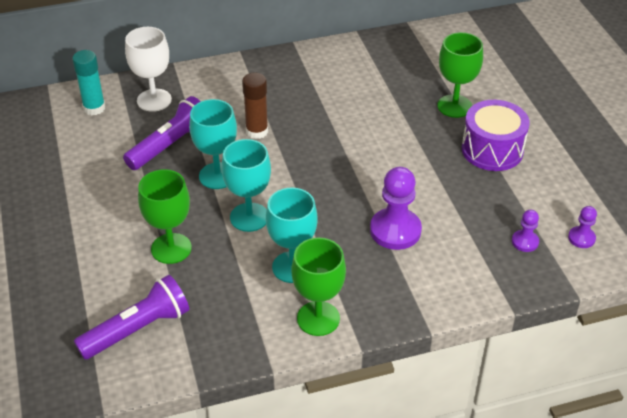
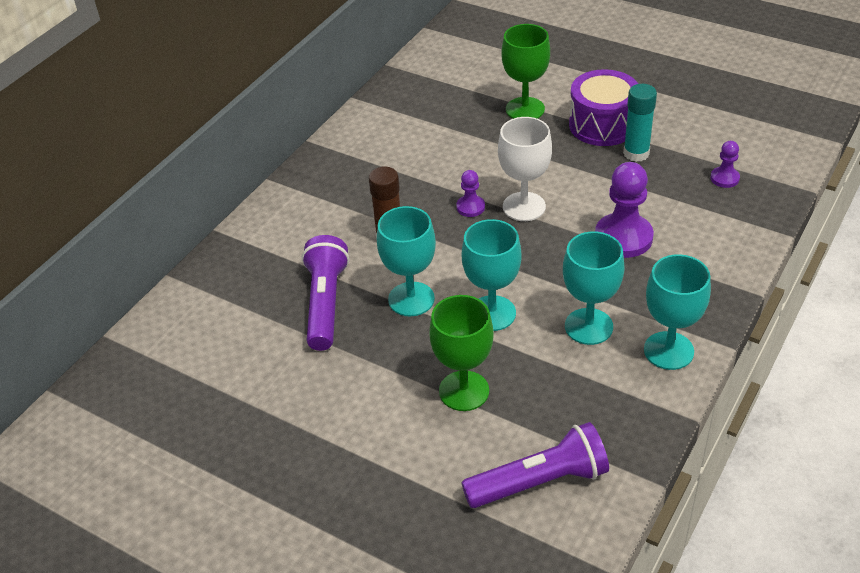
camera: 40 degrees left, 0 degrees up
turquoise glue stick [72,50,106,115] -> turquoise glue stick moved to [623,84,657,162]
purple flashlight [74,275,189,360] -> purple flashlight turned 60 degrees clockwise [461,422,609,508]
white goblet [125,27,172,112] -> white goblet moved to [498,117,552,221]
green goblet [291,238,346,336] -> turquoise goblet [644,254,711,370]
purple pawn [568,206,597,248] -> purple pawn moved to [456,170,485,217]

